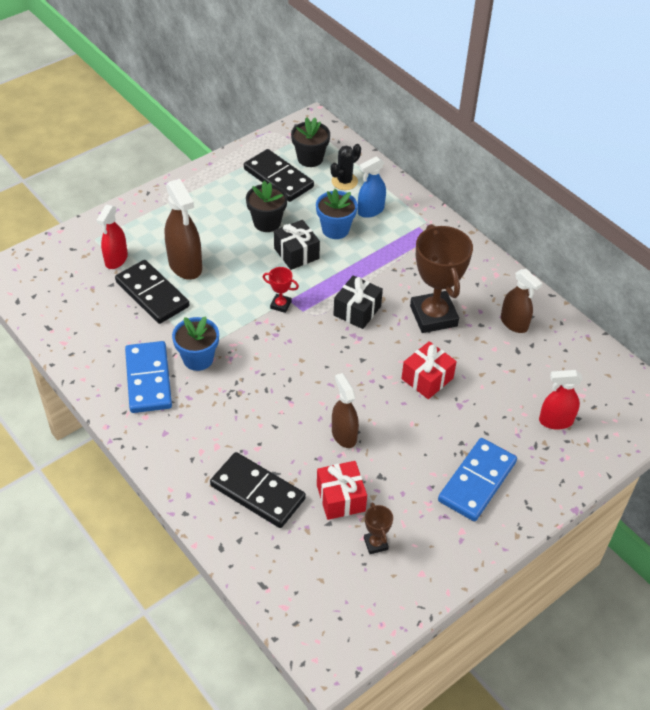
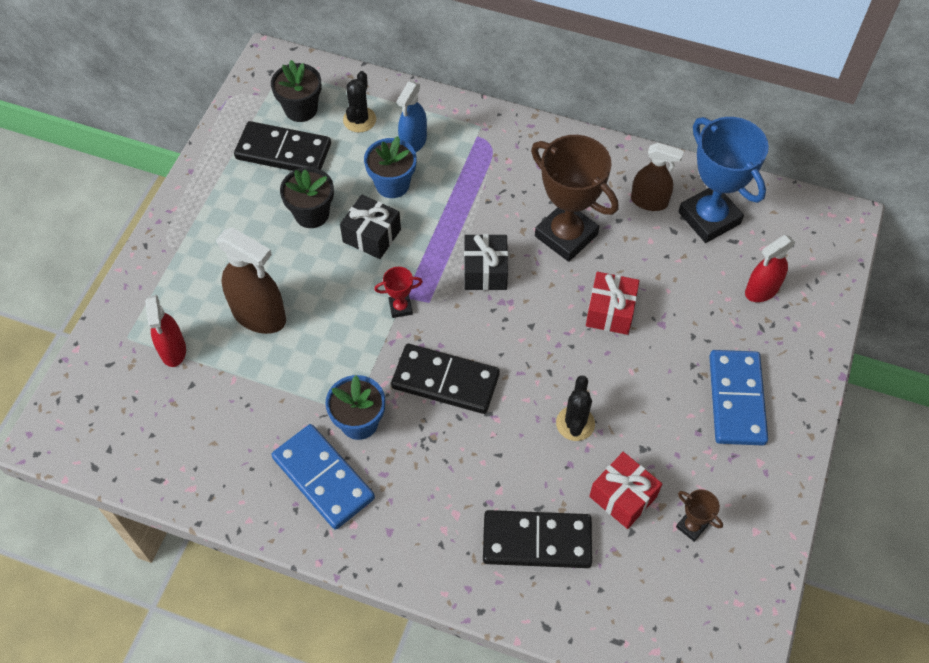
camera: 30 degrees left, 10 degrees up
black domino [115,260,189,324] -> black domino moved to [391,344,500,414]
brown spray bottle [332,373,359,448] -> black cactus [556,375,595,441]
none -> blue trophy [678,117,769,243]

